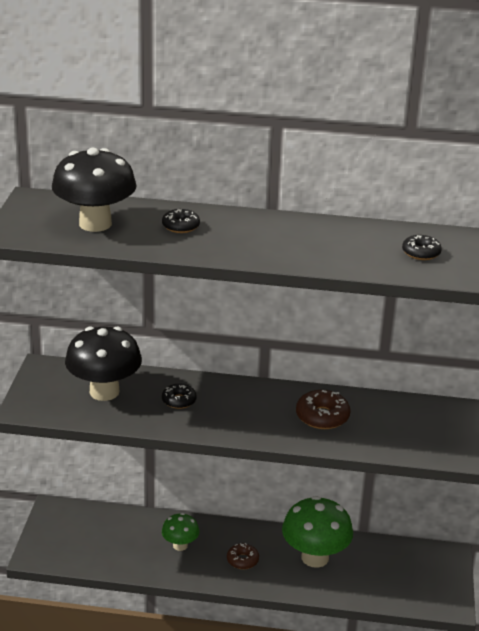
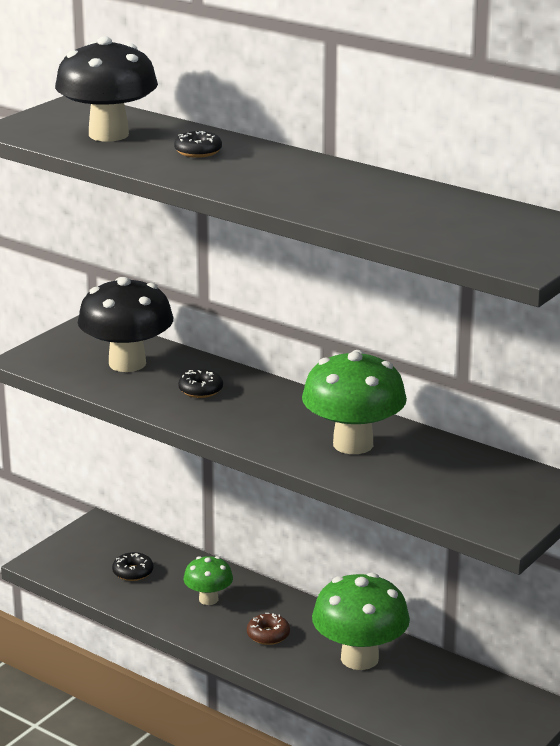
camera: 30 degrees right, 5 degrees down
brown donut [296,390,350,429] -> green mushroom [302,350,407,454]
black donut [402,235,442,260] -> black donut moved to [112,552,154,581]

